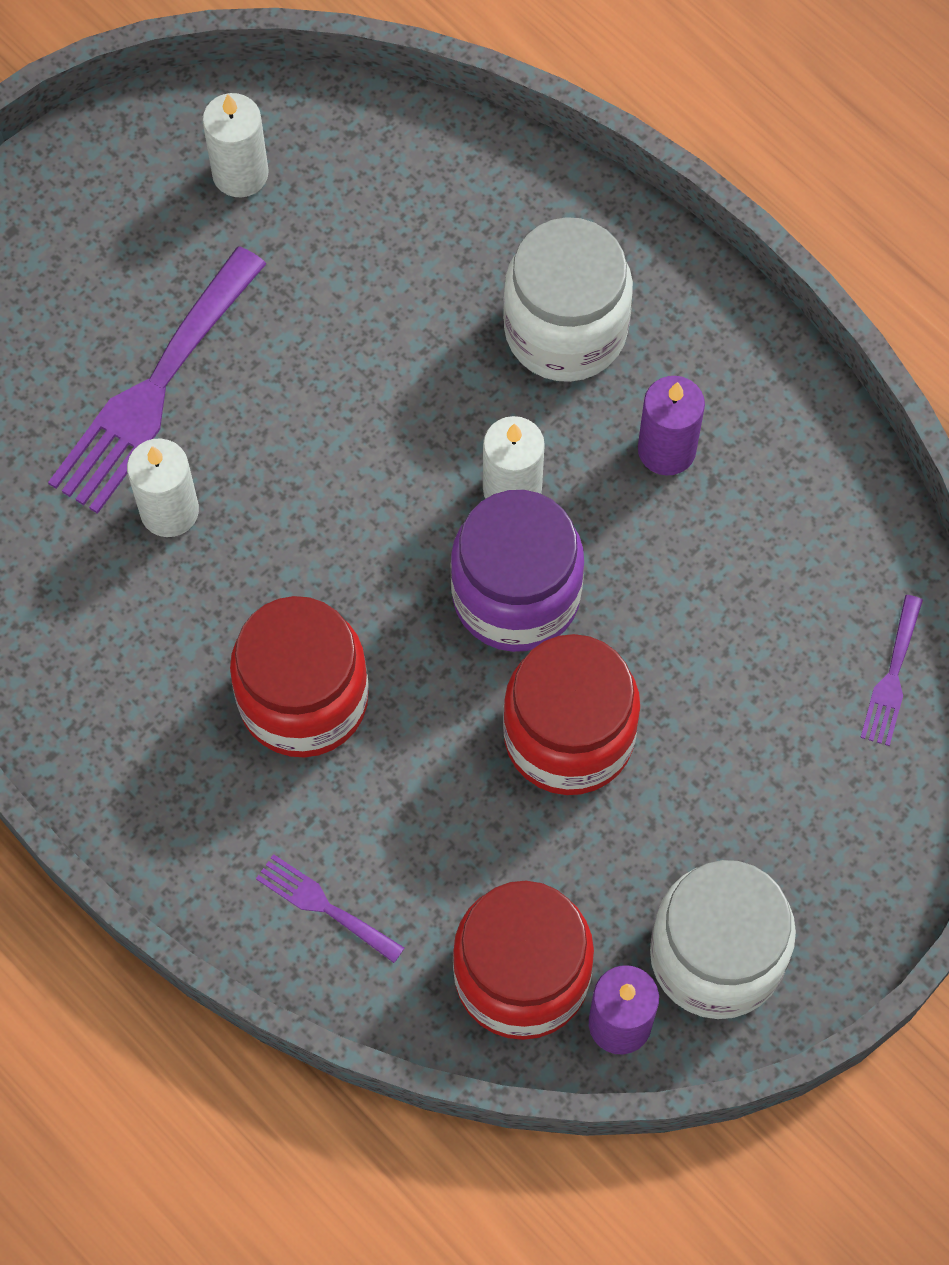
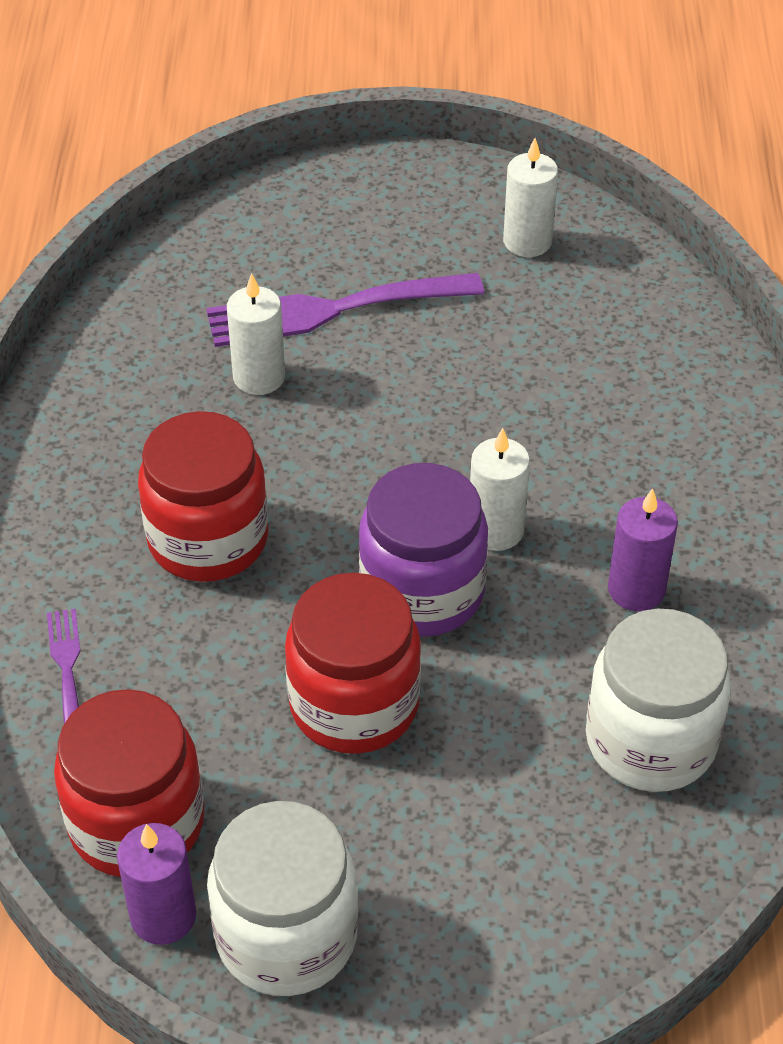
camera: 45 degrees right, 20 degrees down
white jar [503,217,633,382] -> white jar moved to [586,609,731,792]
purple fork [860,595,923,746] -> none

